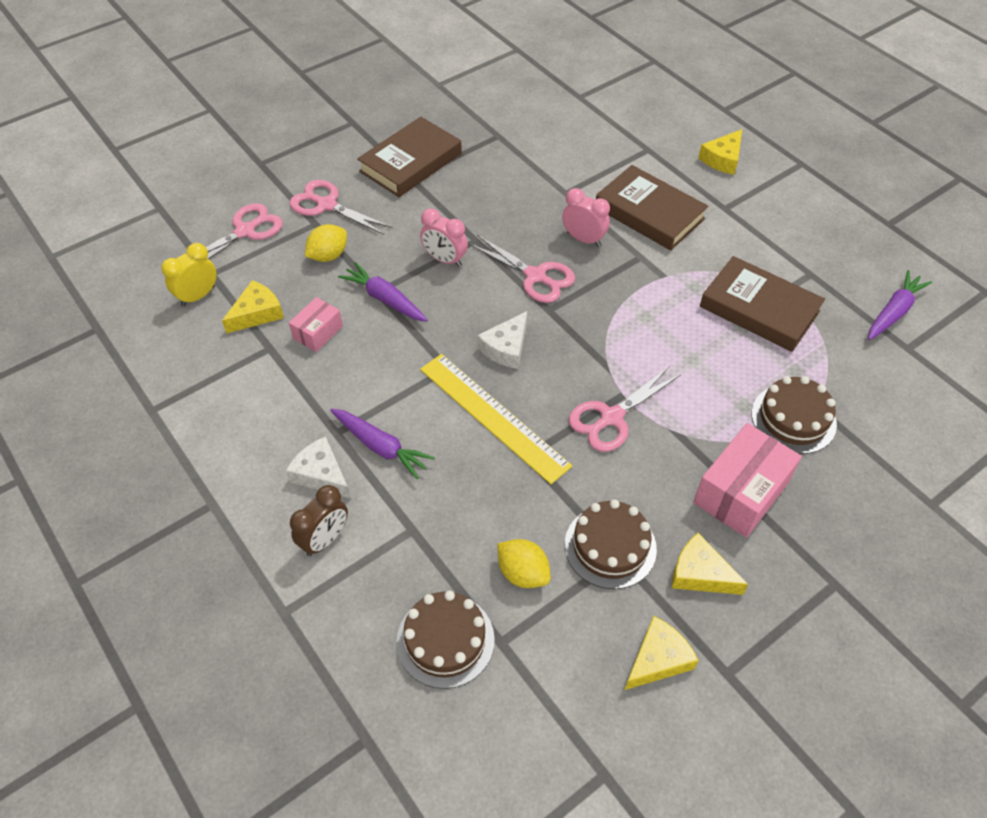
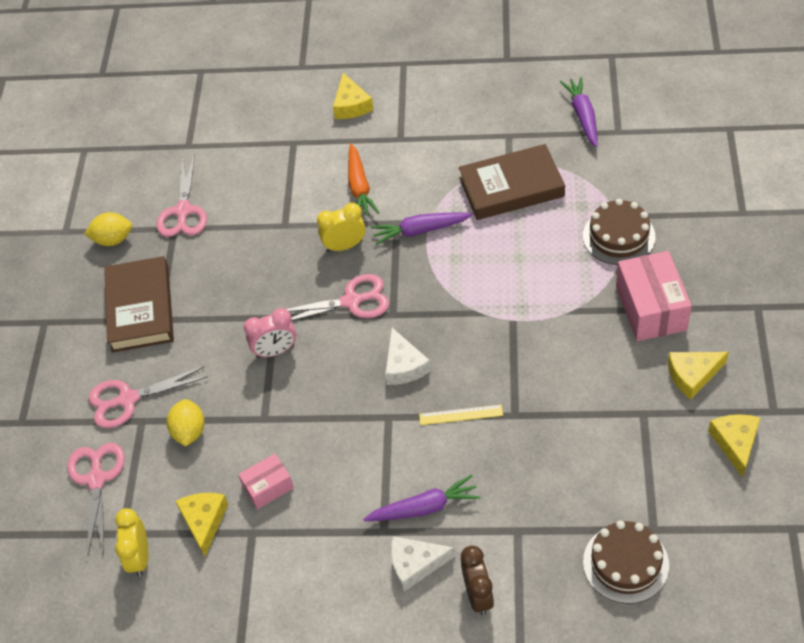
camera: 45 degrees left, 0 degrees up
pink box [289,297,343,352] -> pink box turned 75 degrees clockwise [238,454,294,509]
purple carrot [338,262,428,322] -> purple carrot moved to [371,212,473,245]
yellow ruler [420,354,572,484] -> yellow ruler [419,405,503,425], size x0.47
yellow lemon [498,539,550,588] -> yellow lemon moved to [84,212,132,246]
pink clock [562,188,610,247] -> yellow clock [317,203,366,252]
brown cake [565,499,657,589] -> none
pink scissors [569,367,681,452] -> pink scissors moved to [156,154,207,237]
brown book [596,165,708,251] -> orange carrot [348,143,379,216]

